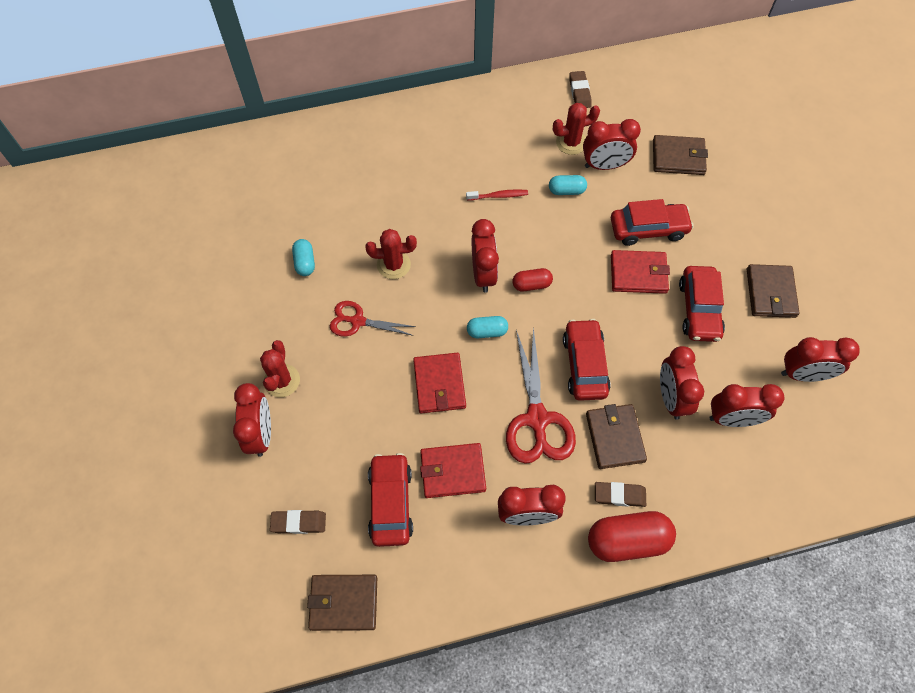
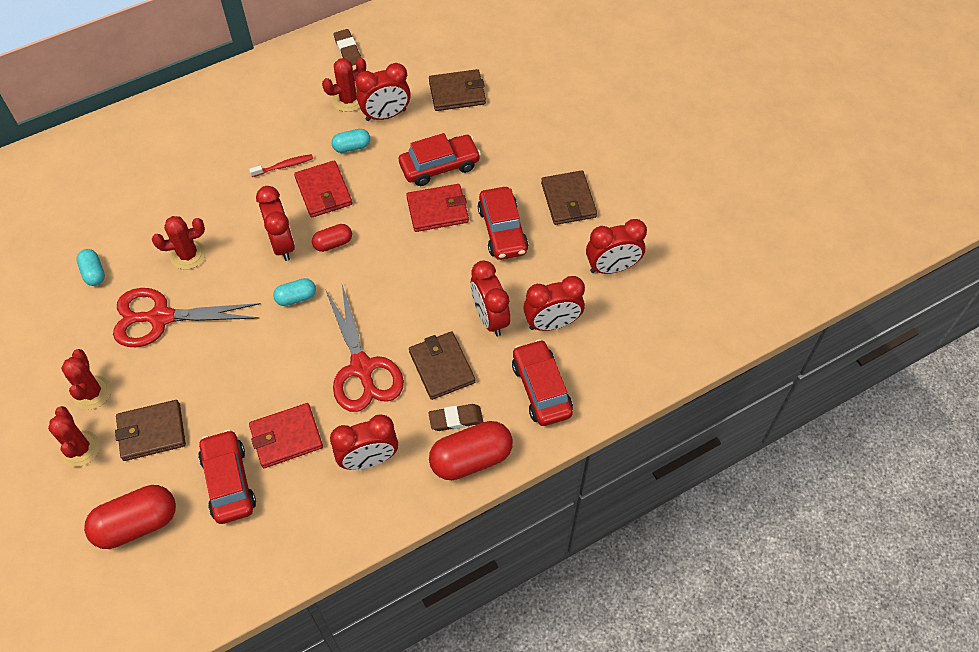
camera: 15 degrees left, 5 degrees down
red clock [233,383,271,457] -> red cactus [48,406,100,467]
brown eraser [270,510,326,534] -> red capsule [84,485,176,549]
brown wallet [307,575,377,631] -> brown wallet moved to [115,400,186,461]
red scissors [330,301,416,337] -> red scissors [113,288,261,347], size x1.64
red wallet [413,353,466,414] -> red wallet moved to [294,160,352,218]
red car [563,319,611,401] -> red car moved to [512,339,573,426]

